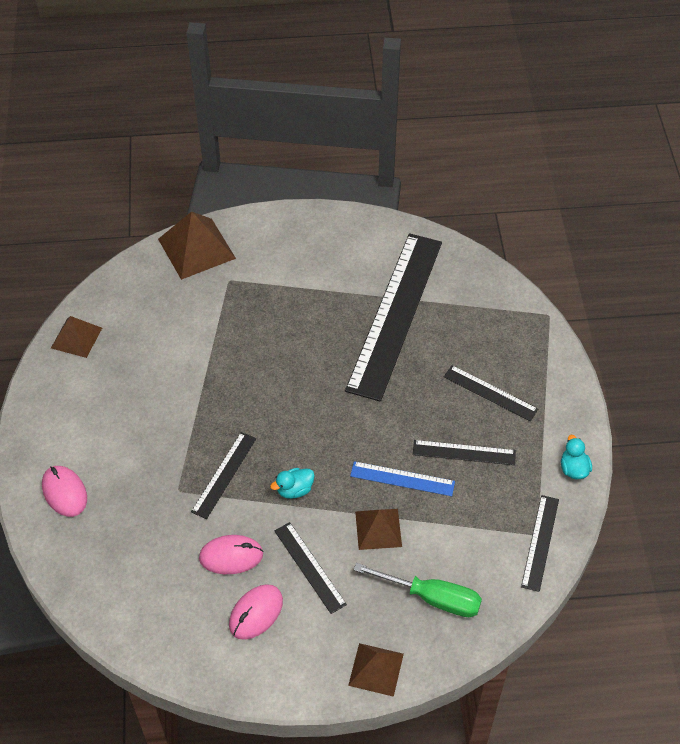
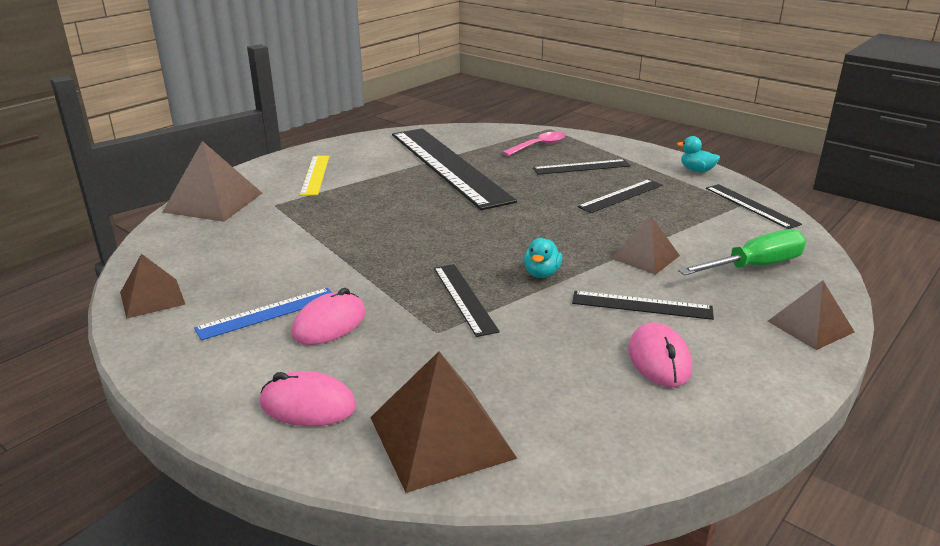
camera: 45 degrees left, 25 degrees down
pink mouse [199,535,264,574] -> pink mouse moved to [291,288,366,345]
blue ruler [350,461,455,496] -> blue ruler moved to [194,288,332,341]
none -> yellow ruler [300,156,329,196]
none -> brown pyramid [370,351,518,493]
none -> pink spoon [502,132,566,156]

